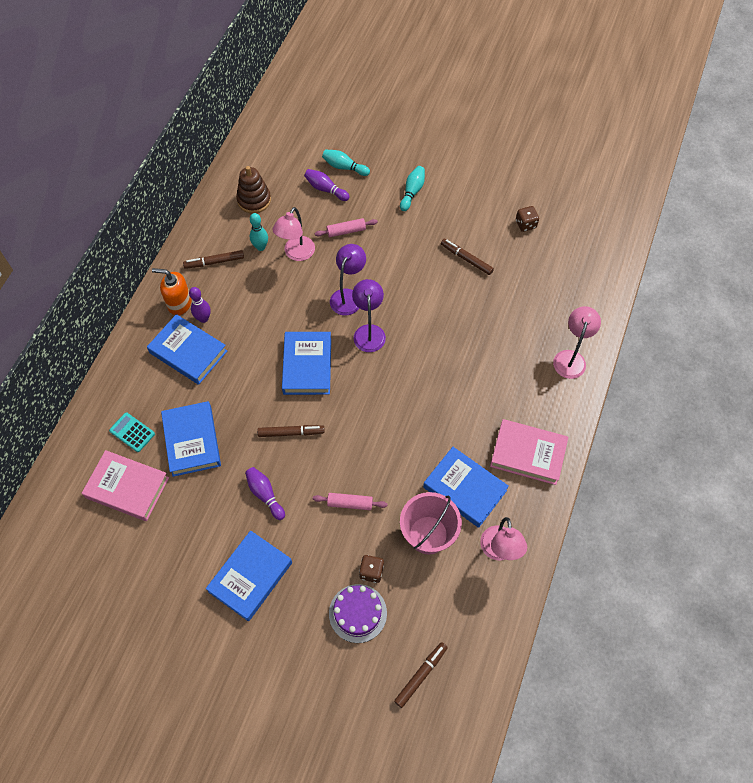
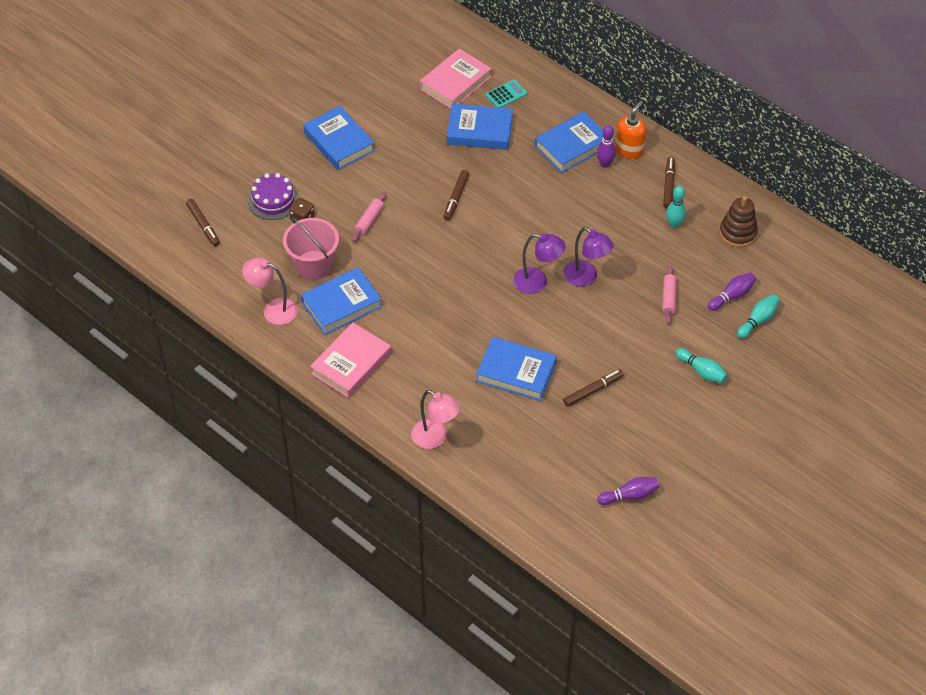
camera: 110 degrees right, 10 degrees down
purple bowling pin [245,467,285,520] -> purple bowling pin moved to [597,477,659,505]
pink lamp [272,207,315,261] -> none
blue book [282,332,331,395] -> blue book moved to [476,337,557,401]
brown dice [516,206,539,232] -> none

